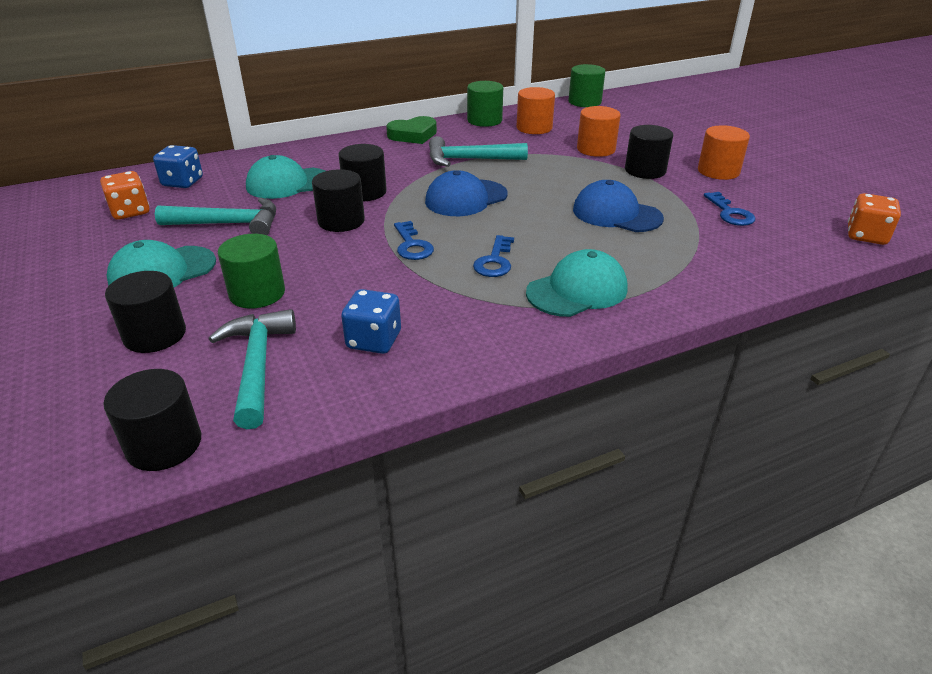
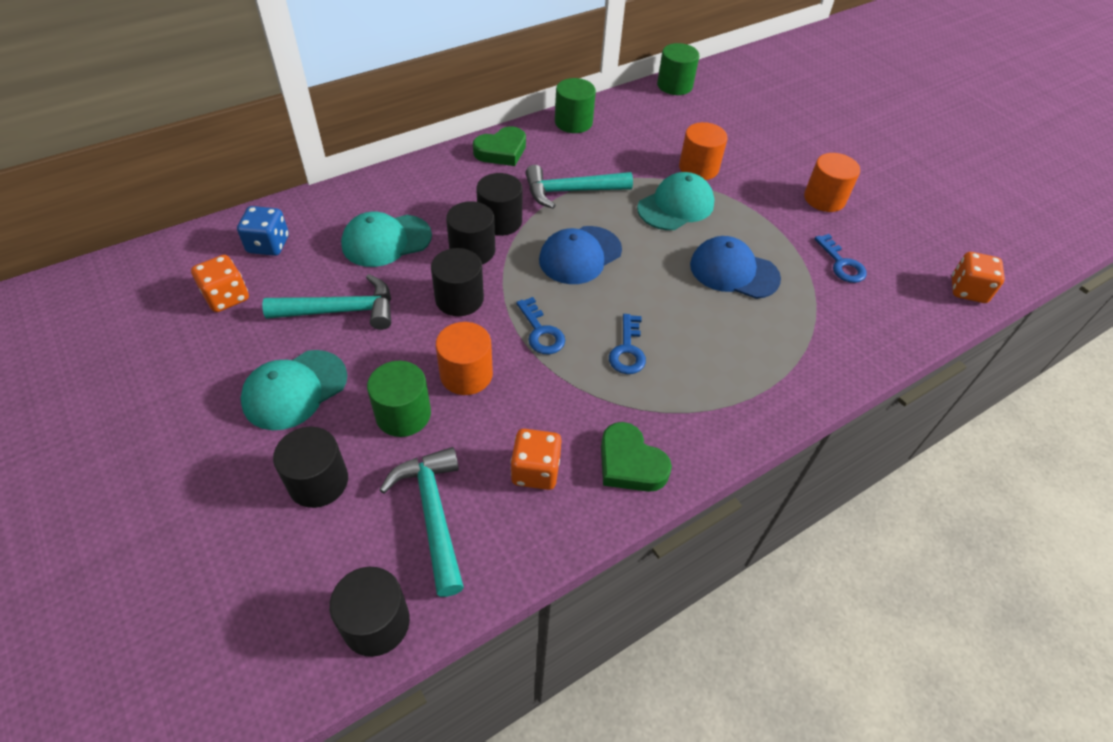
camera: 10 degrees left, 15 degrees up
blue dice [341,289,401,354] -> orange dice [510,429,562,490]
orange cylinder [517,87,555,134] -> orange cylinder moved to [436,322,493,395]
turquoise cap [526,249,628,317] -> turquoise cap moved to [637,172,715,230]
black cylinder [625,125,673,179] -> black cylinder moved to [476,173,522,236]
none -> green heart [601,422,672,492]

